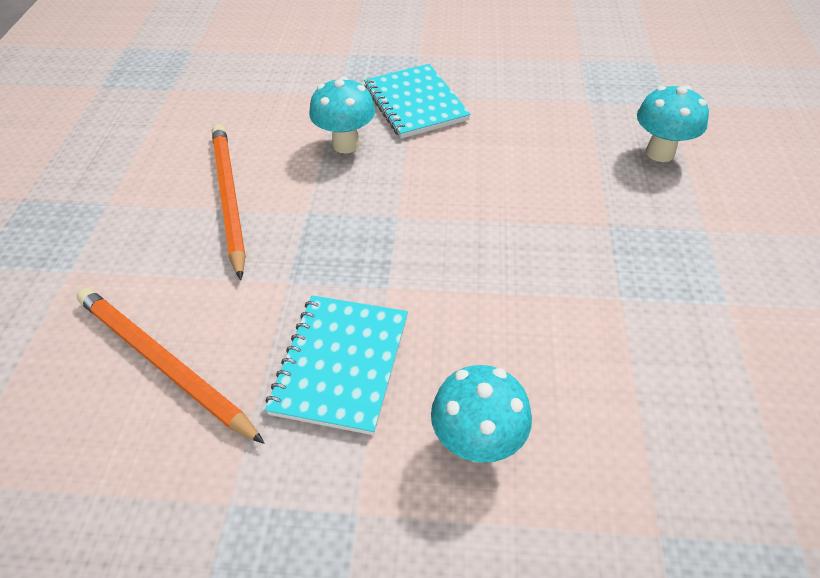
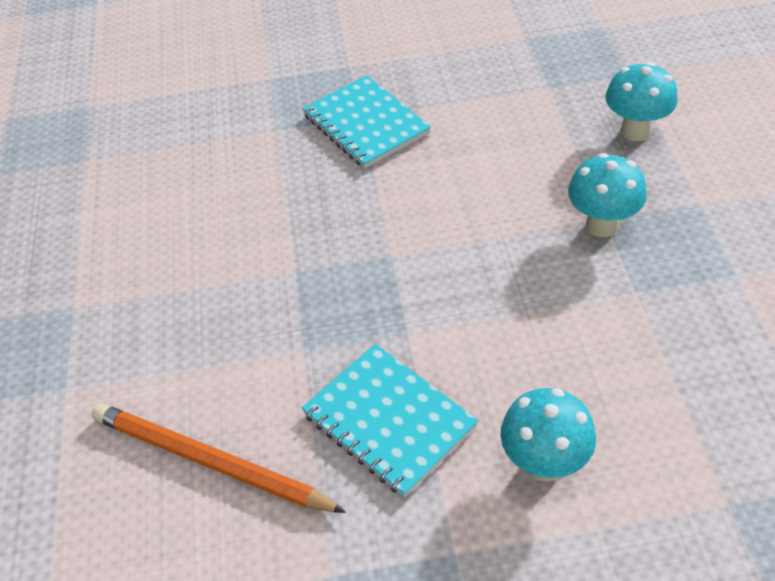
camera: 10 degrees left, 0 degrees up
orange pencil [212,125,246,280] -> none
turquoise notebook [265,295,408,435] -> turquoise notebook turned 45 degrees counterclockwise [302,344,478,497]
turquoise mushroom [309,77,376,153] -> turquoise mushroom moved to [568,153,647,237]

